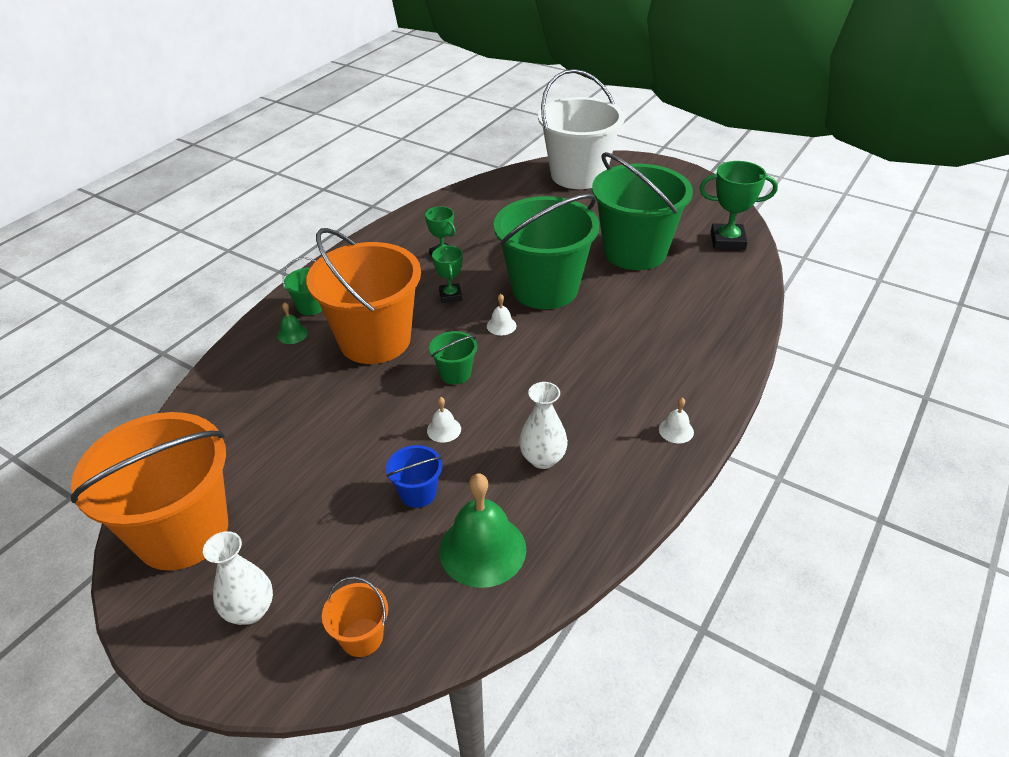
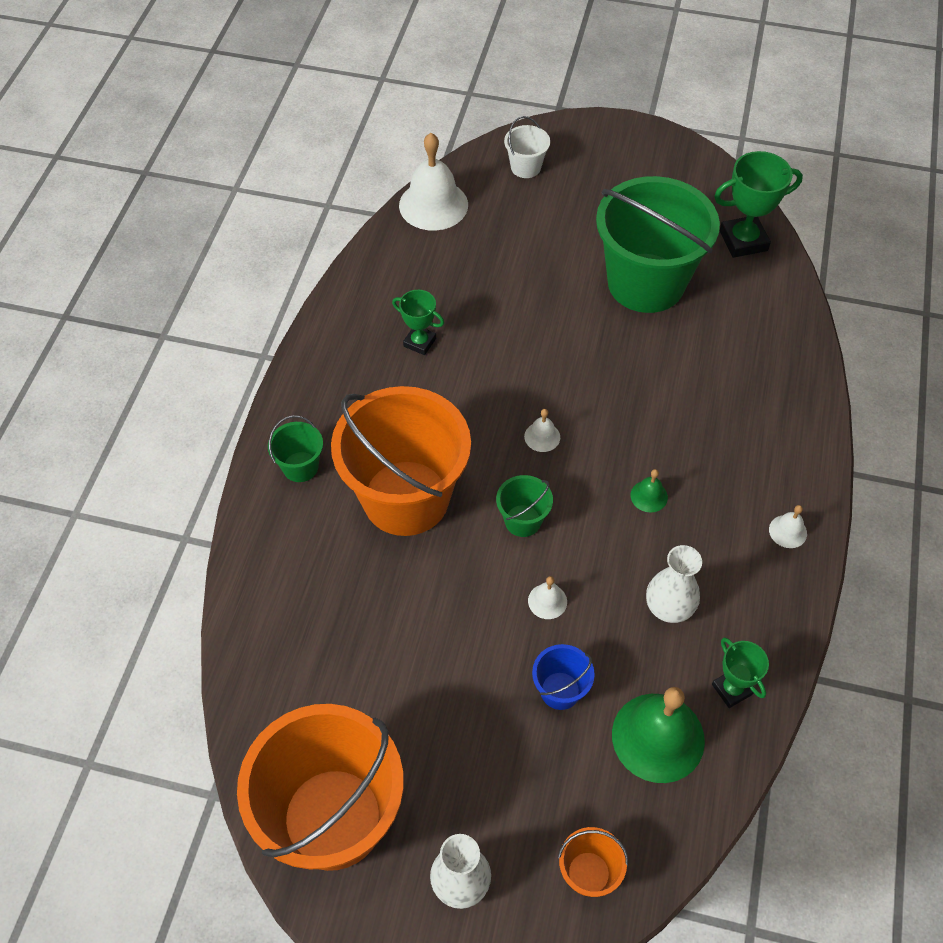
camera: 20 degrees left, 15 degrees up
green bell [278,302,308,344] -> green bell moved to [631,469,668,513]
green trophy [432,246,463,303] -> green trophy moved to [712,637,769,708]
green bucket [494,194,599,309] -> none
white bucket [538,69,625,189] -> white bucket [504,116,550,178], size x0.42
none -> white bell [399,133,468,231]

